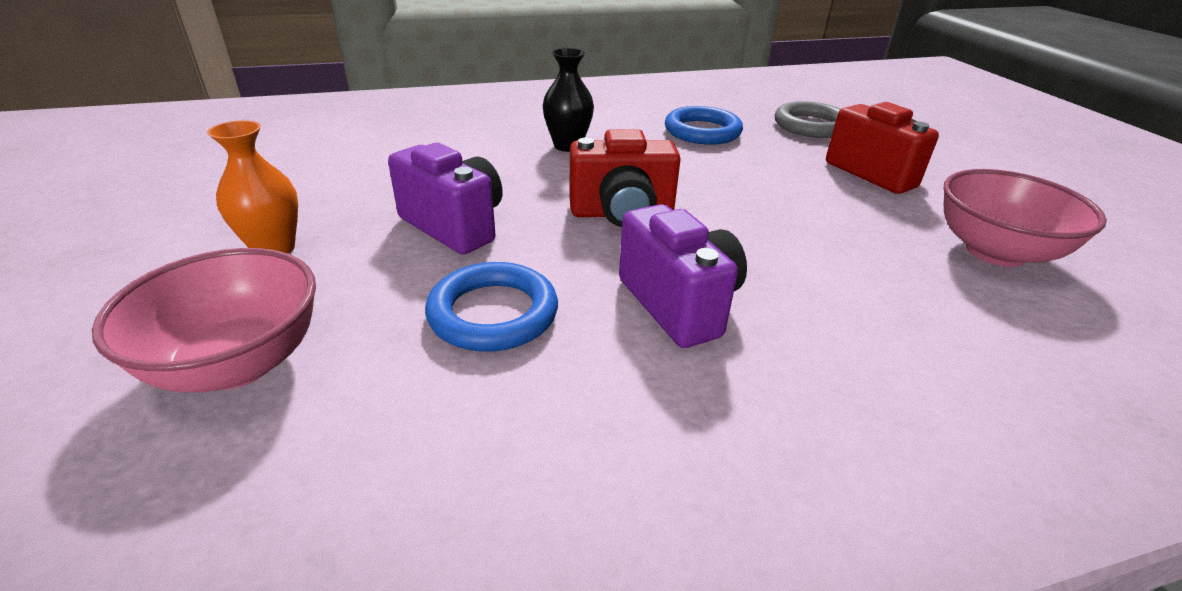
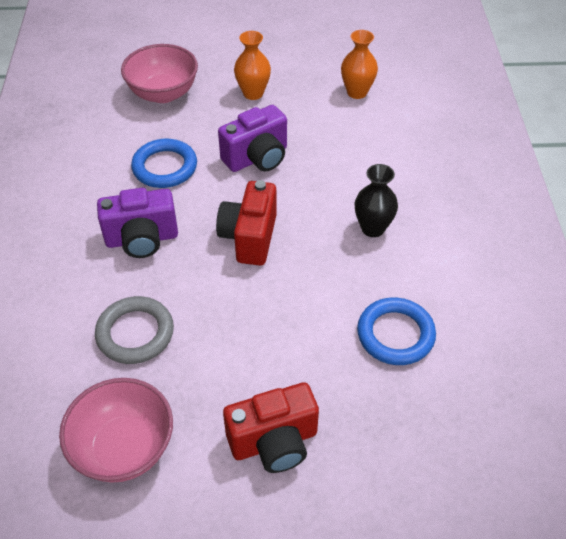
camera: 105 degrees right, 15 degrees up
grey ring [775,101,841,138] -> grey ring moved to [95,296,174,364]
none -> orange vase [341,30,378,99]

